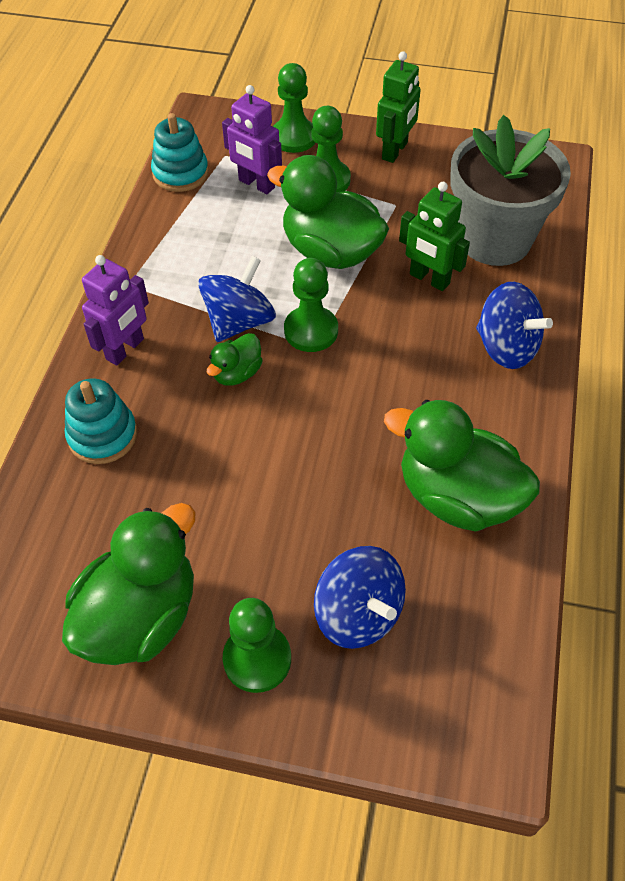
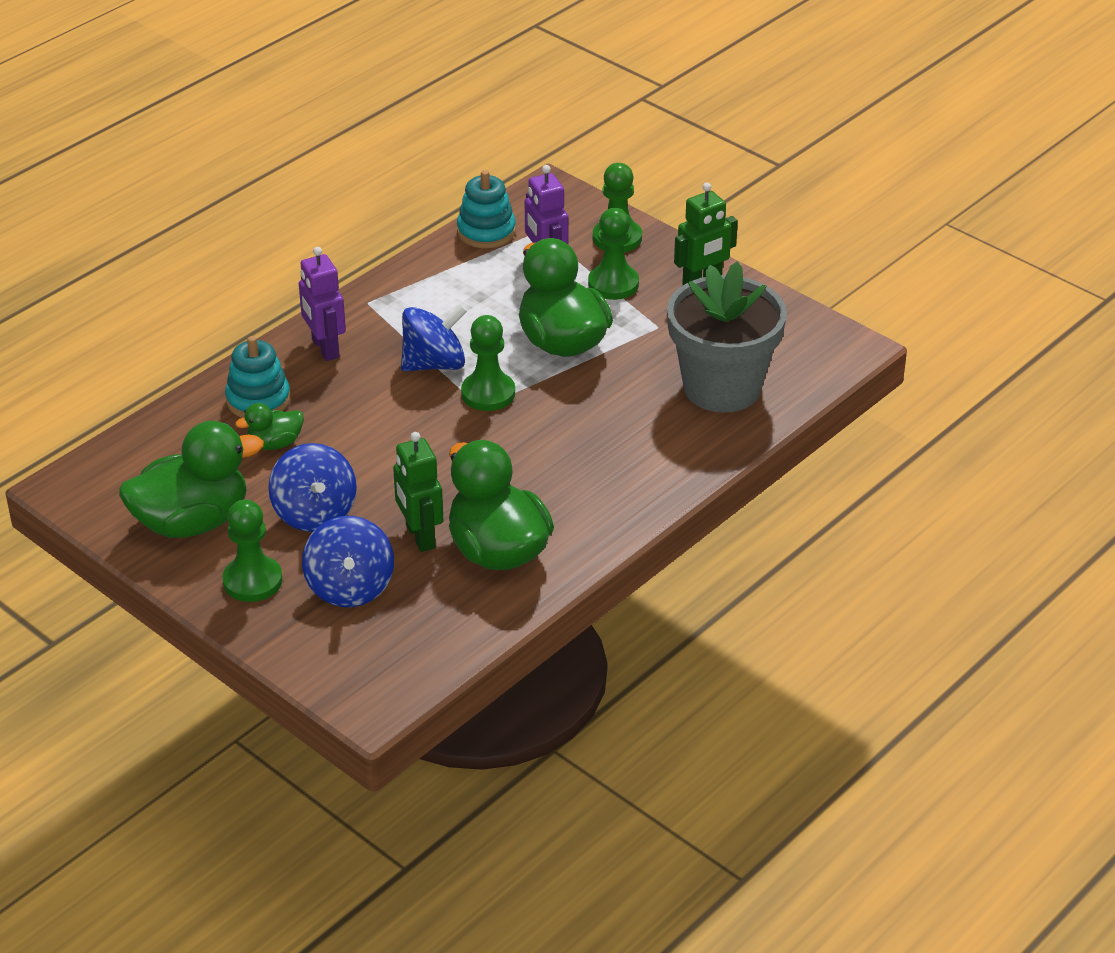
camera: 30 degrees right, 15 degrees down
purple robot [82,255,149,366] -> purple robot turned 90 degrees clockwise [299,247,346,361]
green duck [207,333,263,386] -> green duck moved to [235,403,304,450]
green robot [399,182,470,291] -> green robot moved to [393,432,443,552]
blue spinning top [476,282,553,369] -> blue spinning top moved to [268,443,357,532]

